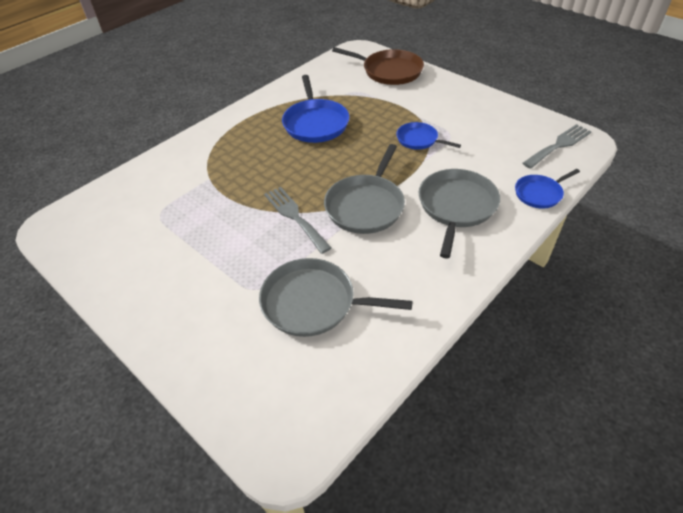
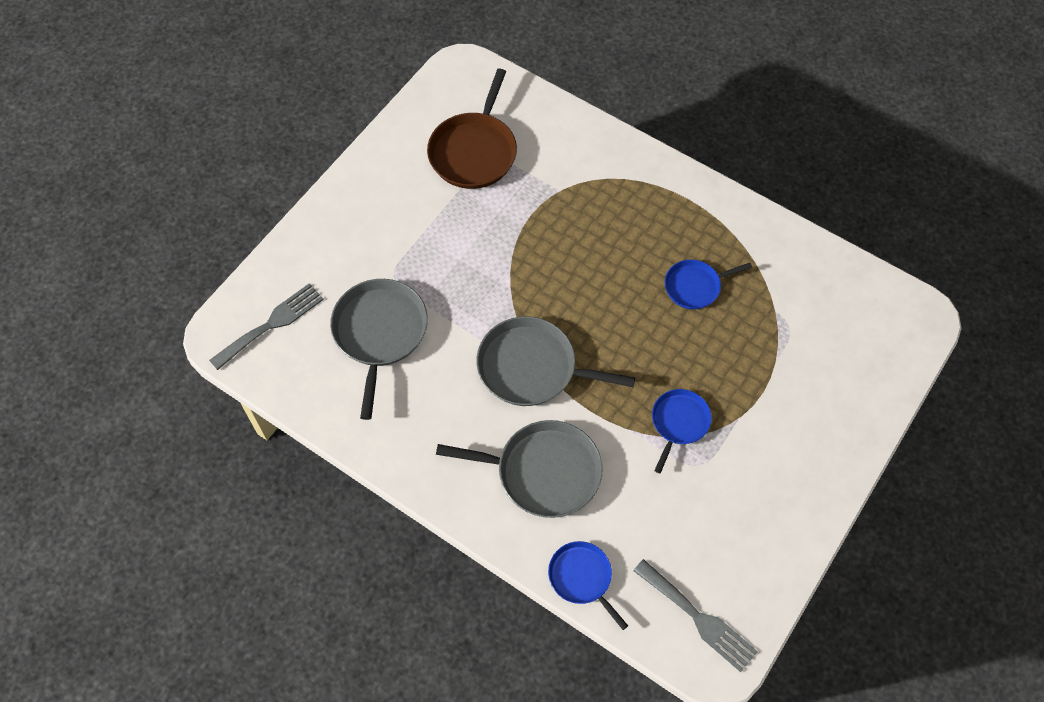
camera: 80 degrees right, 15 degrees up
grey fork [264,187,331,254] -> grey fork moved to [209,283,324,370]
blue pan [282,75,349,143] -> blue pan [665,260,752,310], size x0.59
brown pan [332,47,424,85] -> brown pan moved to [427,69,517,189]

